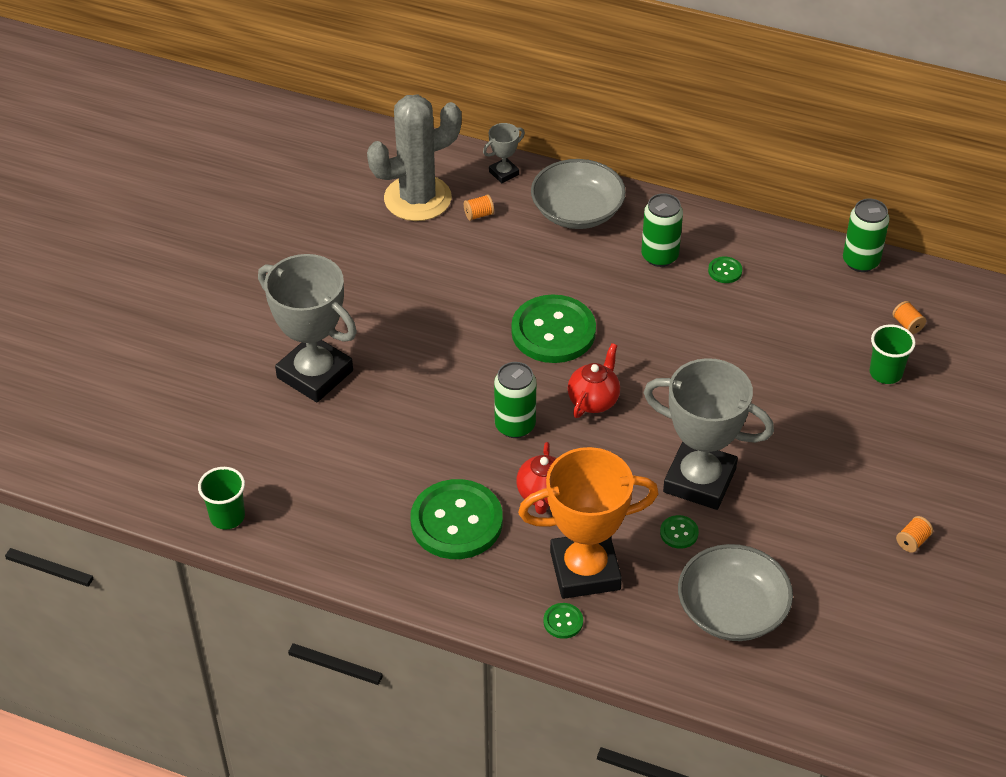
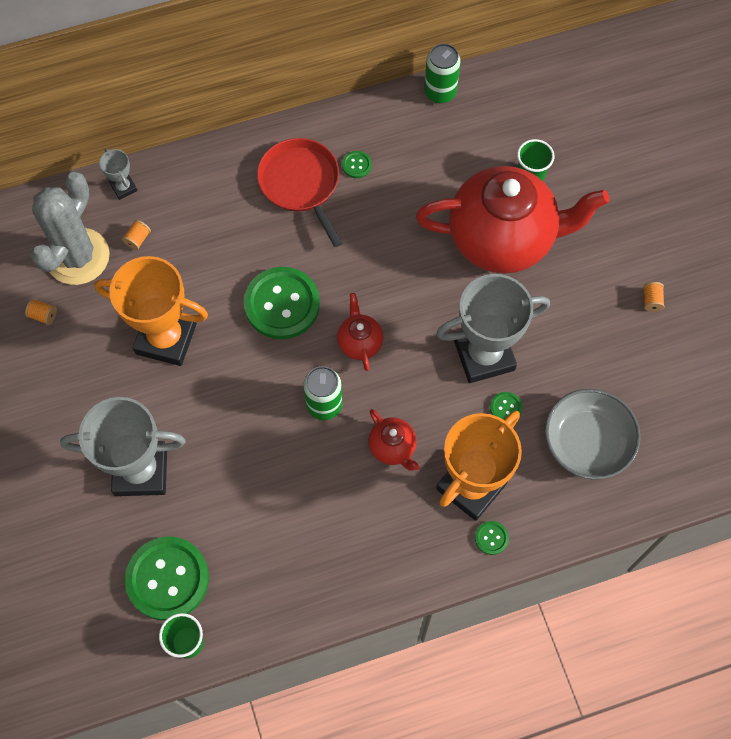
camera: 40 degrees left, 20 degrees up
green button [410,479,503,559] -> green button moved to [125,536,209,621]
grey trophy [483,123,525,183] -> grey trophy turned 45 degrees counterclockwise [99,148,137,200]
grey bowl [531,159,626,229] -> none
green can [641,193,683,267] -> red pan [257,138,343,247]
orange spool [892,301,926,334] -> orange spool moved to [25,299,57,325]
none -> orange trophy [94,256,208,366]
none -> red teapot [416,166,610,274]

